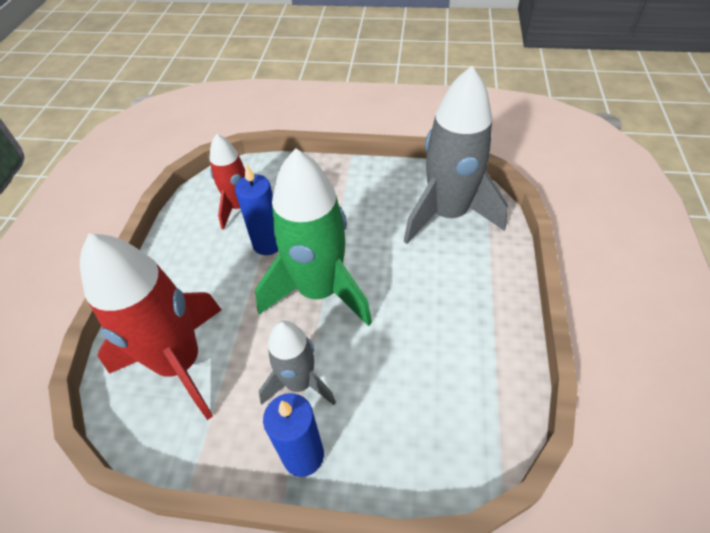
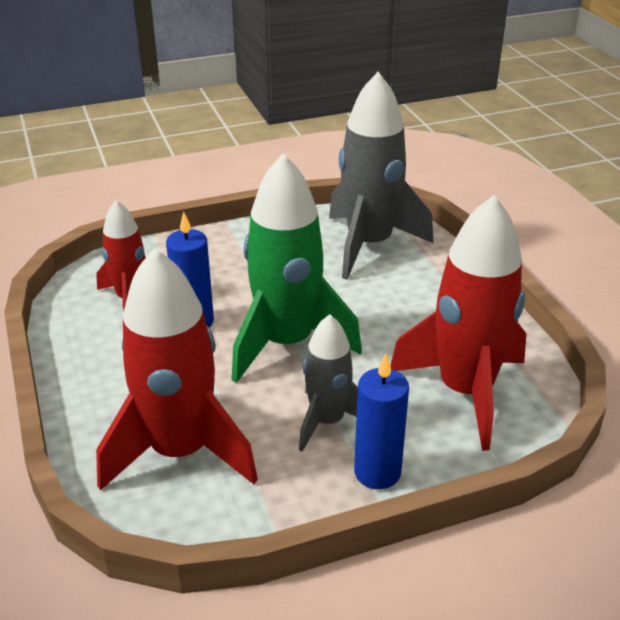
camera: 30 degrees left, 15 degrees down
none -> red rocket [390,195,527,451]

